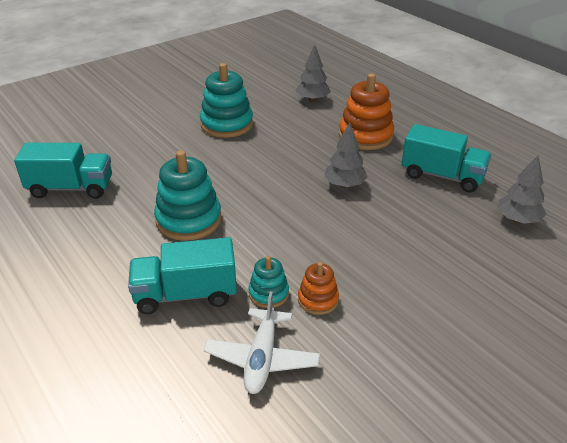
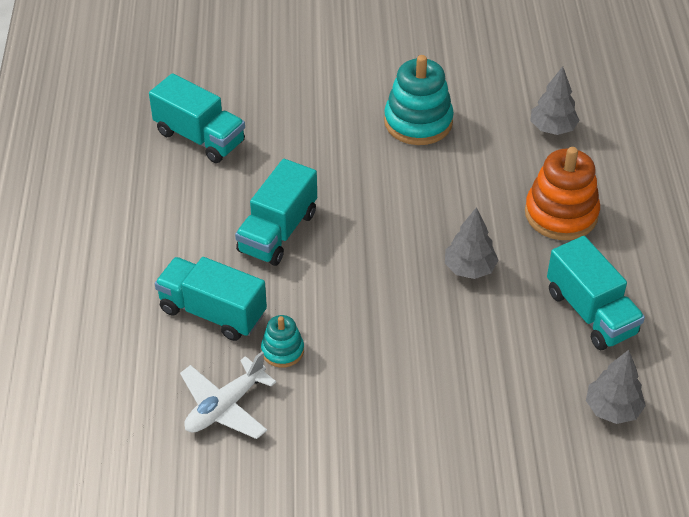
camera: 35 degrees right, 10 degrees up
turquoise stacking toy [154,150,222,241] -> turquoise truck [235,159,317,266]
orange stacking toy [298,262,339,315] -> none

